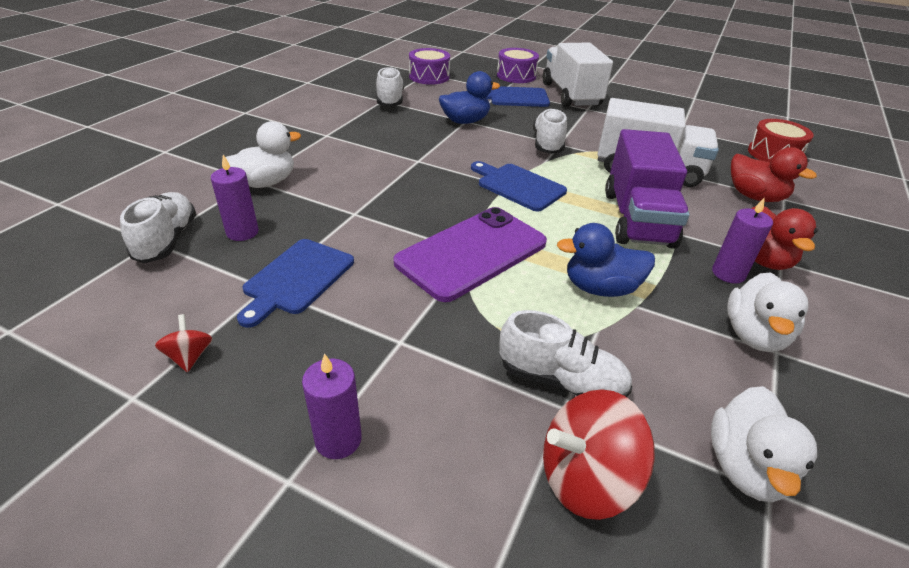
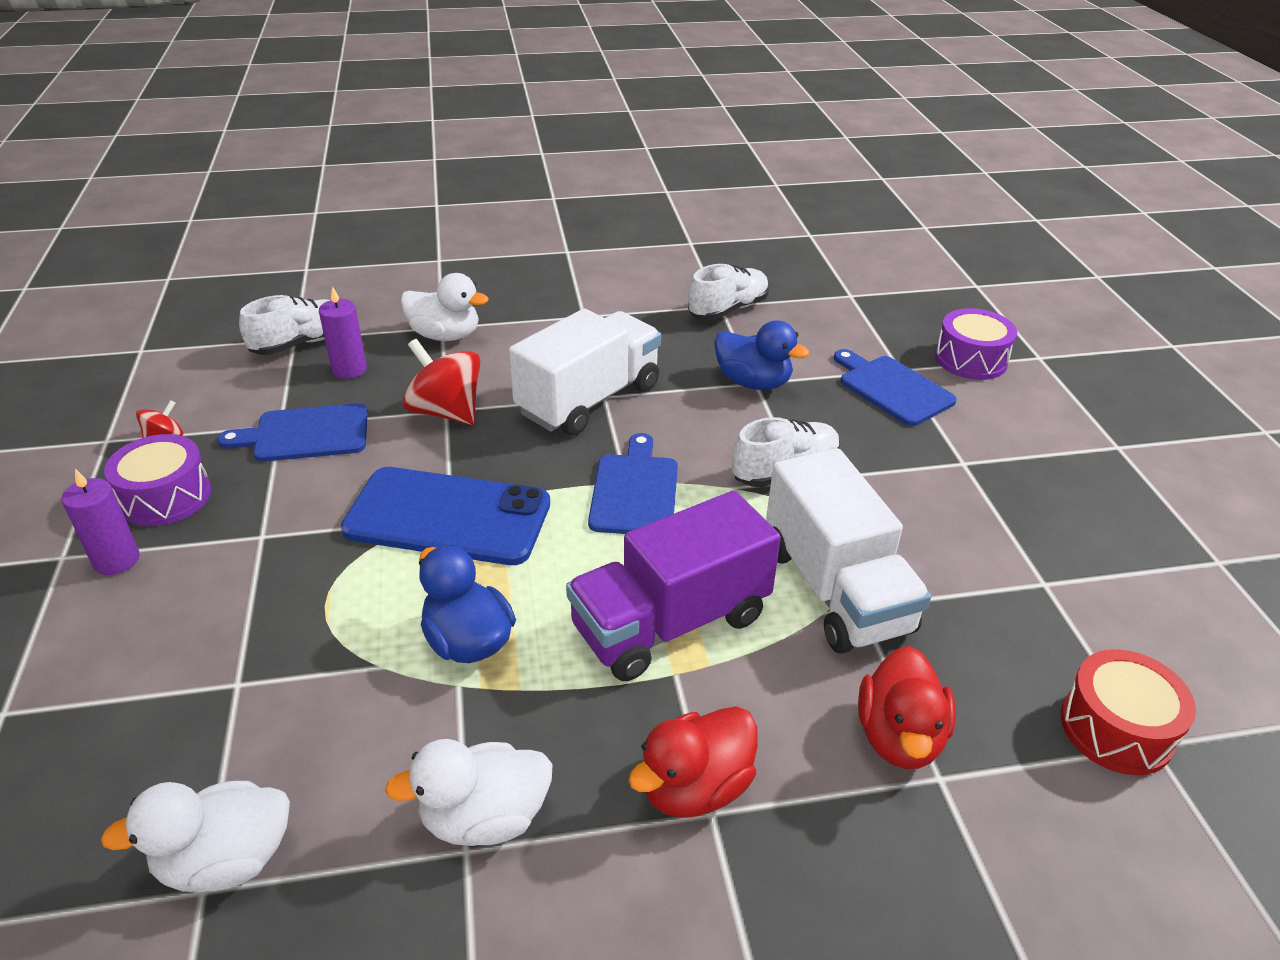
camera: 55 degrees right, 0 degrees up
purple phone [393,207,547,302] -> blue phone [341,467,550,565]
purple drum [409,48,450,85] -> purple drum moved to [104,434,211,526]
white shoe [499,310,633,397] -> none
white truck [543,42,613,107] -> white truck moved to [509,309,661,436]
red spinning top [543,389,655,520] -> red spinning top moved to [402,339,481,425]
purple candle [712,197,773,284] -> none

